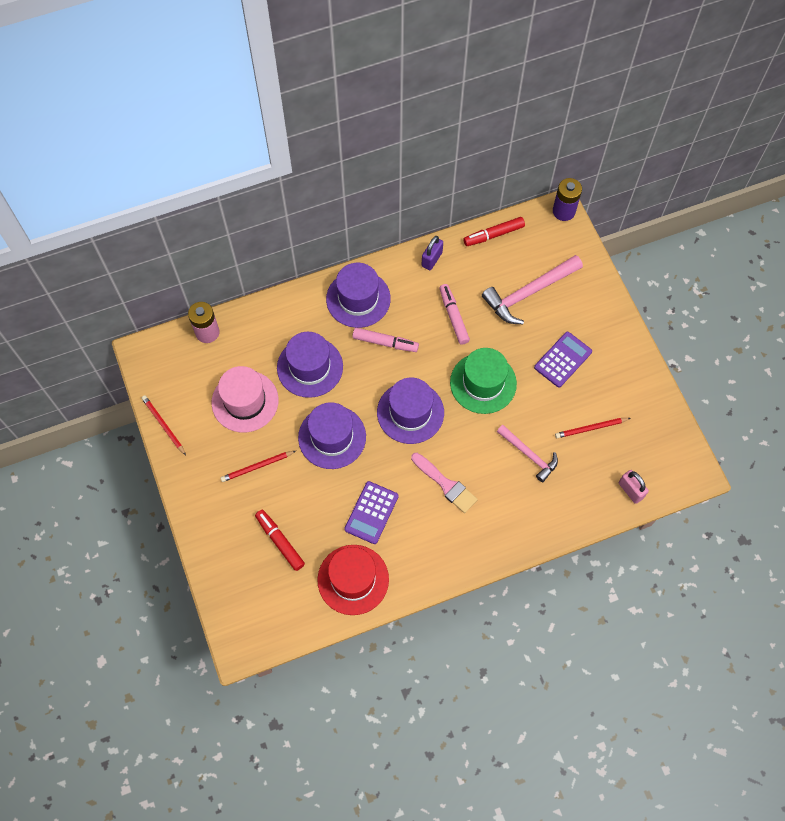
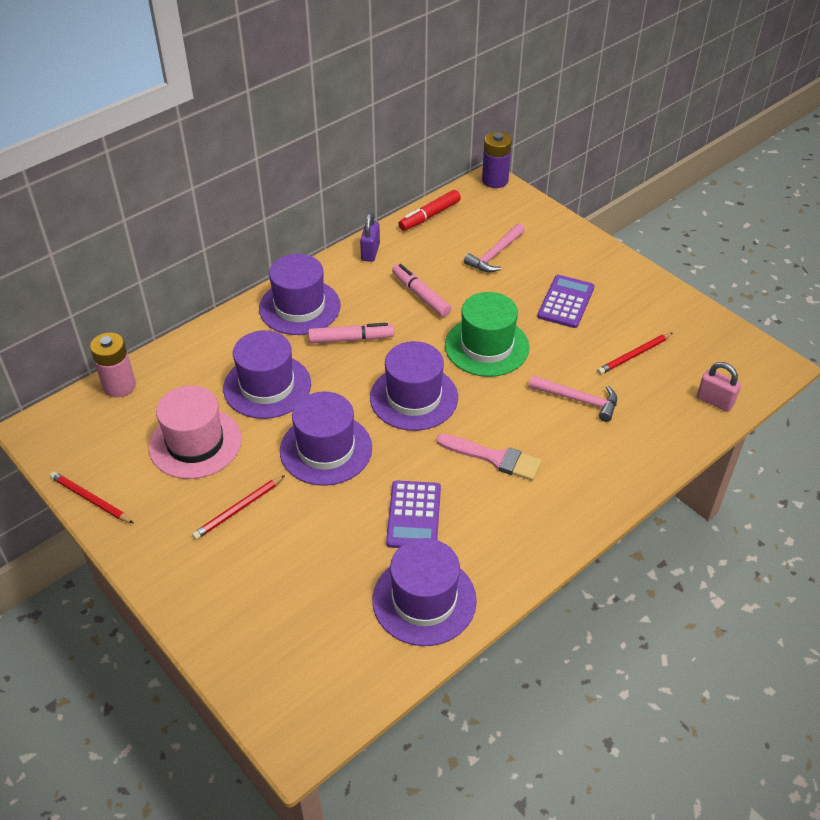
camera: 20 degrees left, 20 degrees down
red marker [255,510,305,571] -> none
red hat [317,545,389,615] -> purple hat [372,538,477,646]
pink hammer [482,255,583,324] -> pink hammer [464,223,525,272], size x0.62

